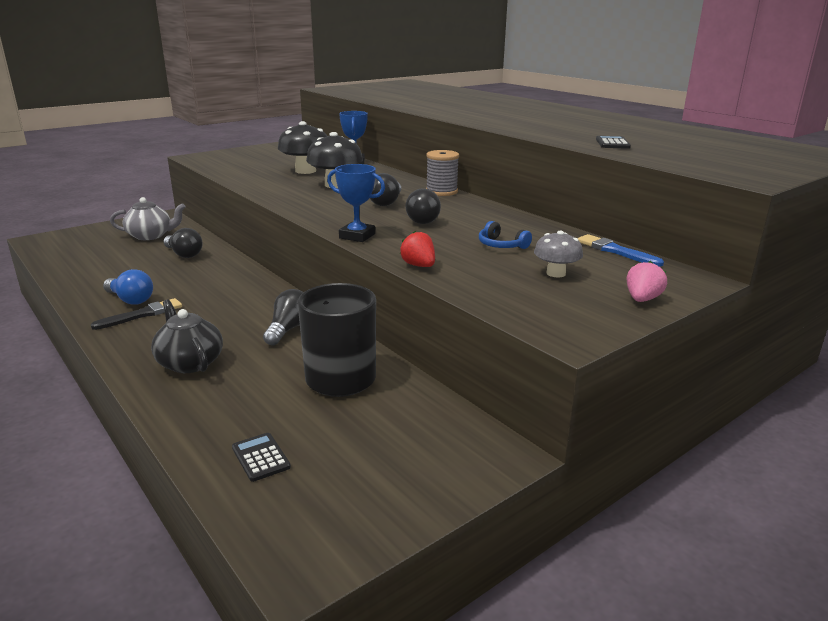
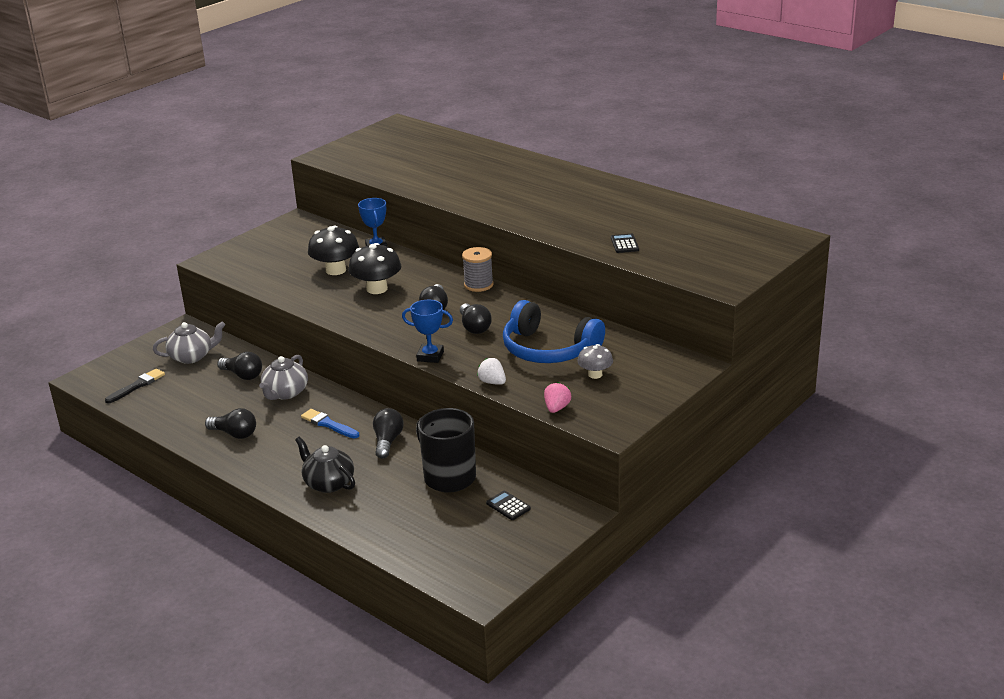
camera: 10 degrees left, 5 degrees up
black brush [91,298,182,330] -> black brush moved to [105,368,165,403]
blue light bulb [103,269,153,304] -> black light bulb [205,408,256,439]
black calculator [232,433,291,482] -> black calculator moved to [486,491,531,520]
red strawberry [400,231,435,267] -> white strawberry [477,358,506,385]
blue headphones [479,221,532,249] -> blue headphones [503,300,605,363], size x2.43
blue brush [577,234,664,267] -> blue brush moved to [301,409,359,439]
pink strawberry [627,261,667,302] -> pink strawberry moved to [544,382,571,413]
none -> grey teapot [259,355,308,400]

